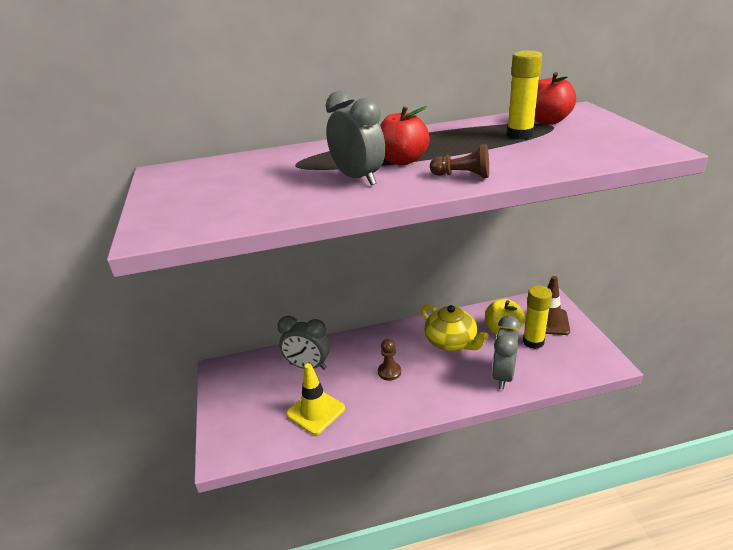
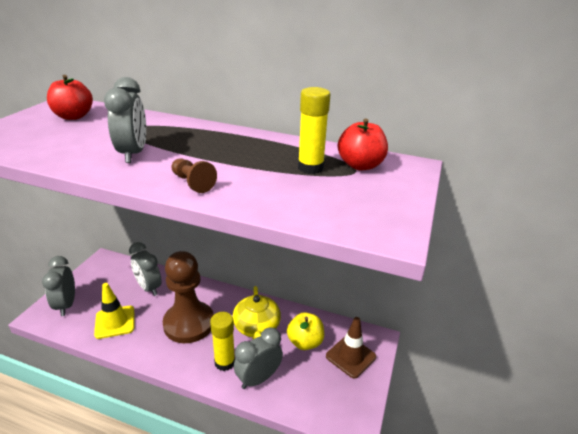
camera: 30 degrees right, 0 degrees up
brown pawn [378,339,401,381] -> brown pawn [163,251,214,343], size x2.46
red apple [380,106,430,165] -> red apple moved to [47,75,93,120]
yellow glue stick [523,285,552,349] -> yellow glue stick moved to [210,312,235,371]
none -> grey clock [42,256,75,316]

